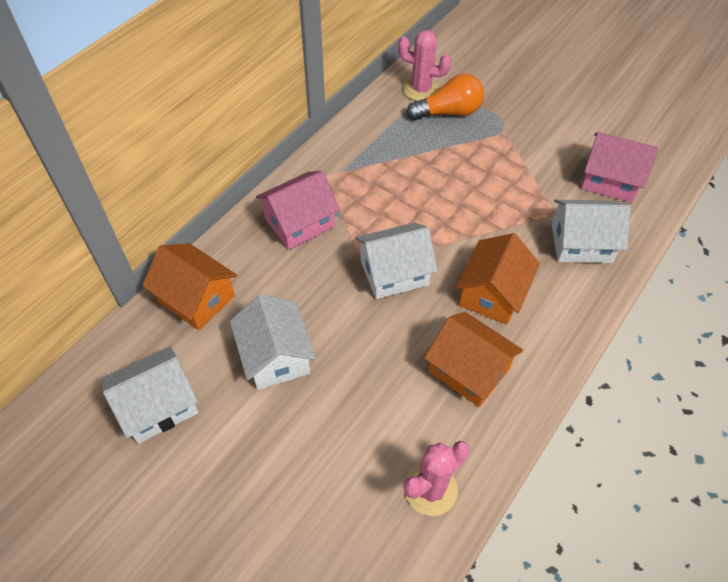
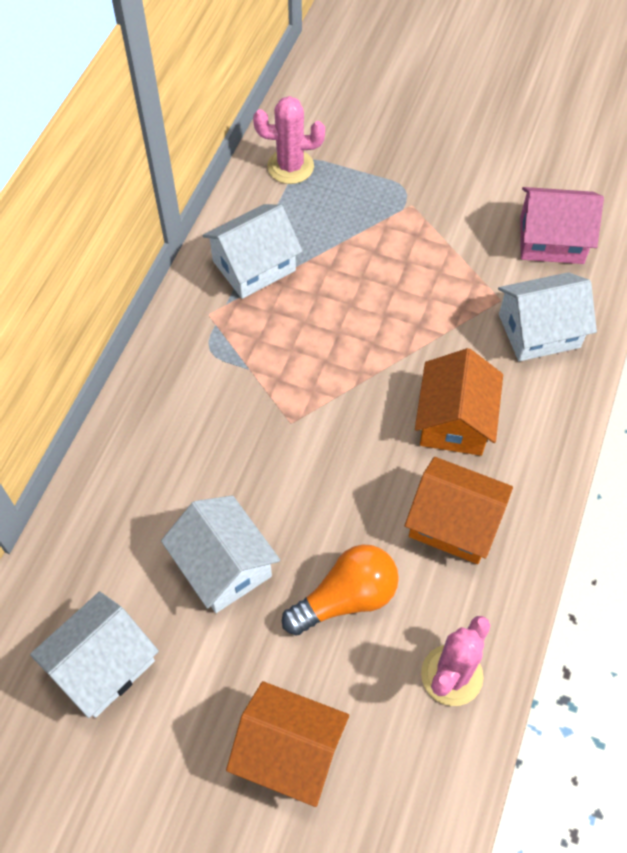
camera: 15 degrees left, 5 degrees up
orange house [142,243,237,330] -> orange house moved to [226,681,349,807]
pink house [256,171,340,250] -> none
white house [355,223,438,299] -> white house moved to [202,204,303,299]
orange light bulb [407,74,484,120] -> orange light bulb moved to [282,545,399,636]

